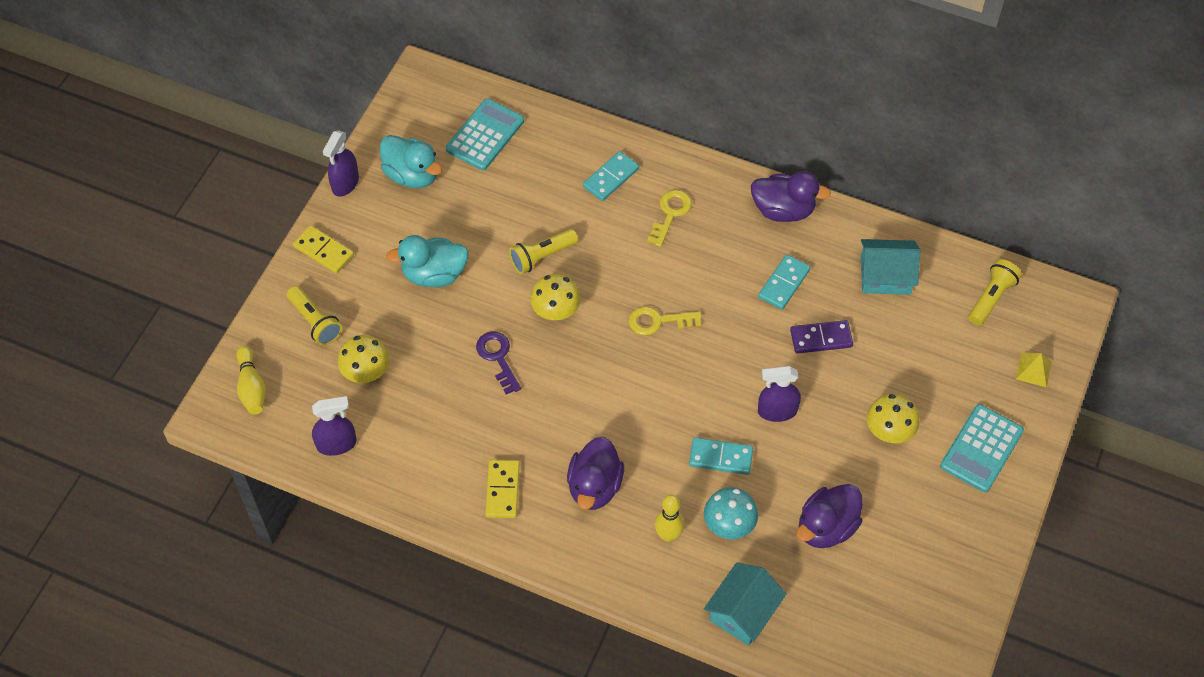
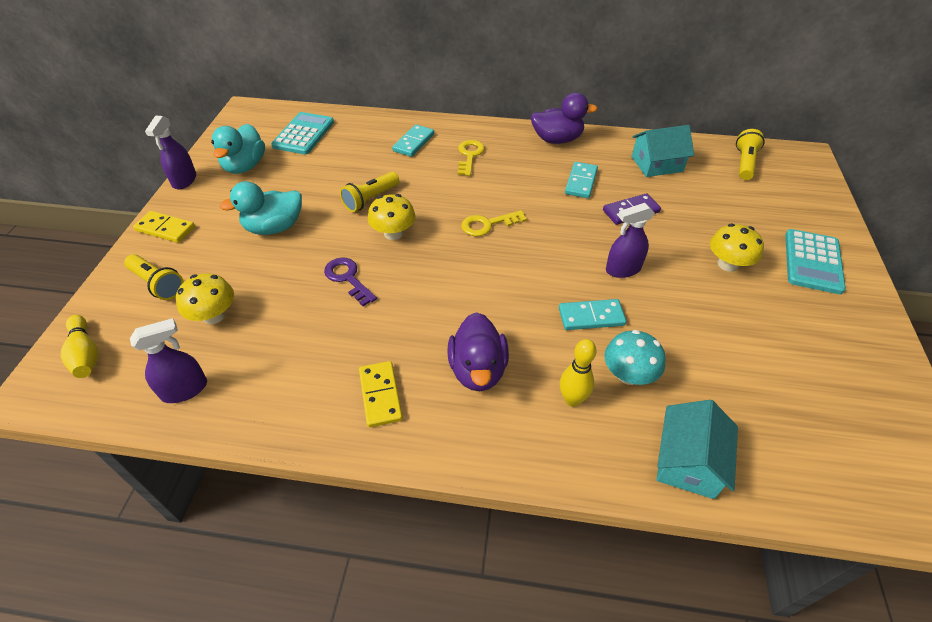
camera: 15 degrees left, 10 degrees down
turquoise duck [380,135,442,188] -> turquoise duck turned 75 degrees clockwise [211,124,265,174]
purple duck [796,484,863,548] -> none
yellow pyramid [1016,353,1052,387] -> none

